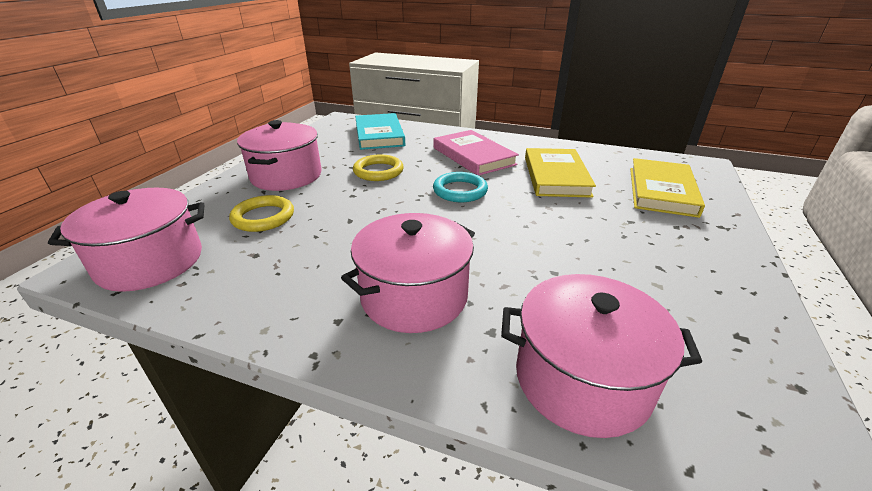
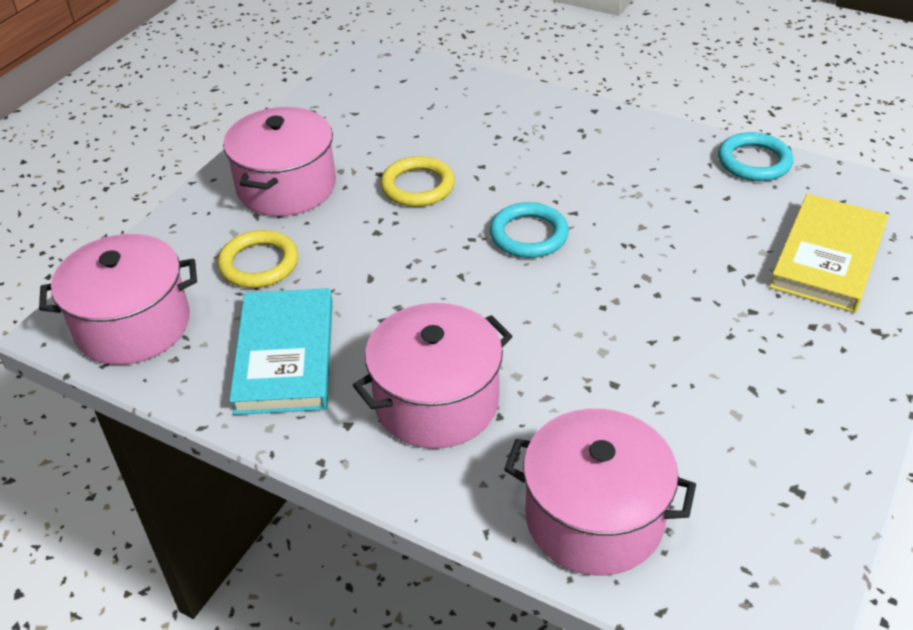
camera: 10 degrees right, 10 degrees up
turquoise book [355,113,405,150] -> turquoise book moved to [229,288,333,415]
pink book [433,130,519,175] -> none
yellow book [525,148,596,198] -> none
none -> turquoise ring [718,132,793,181]

